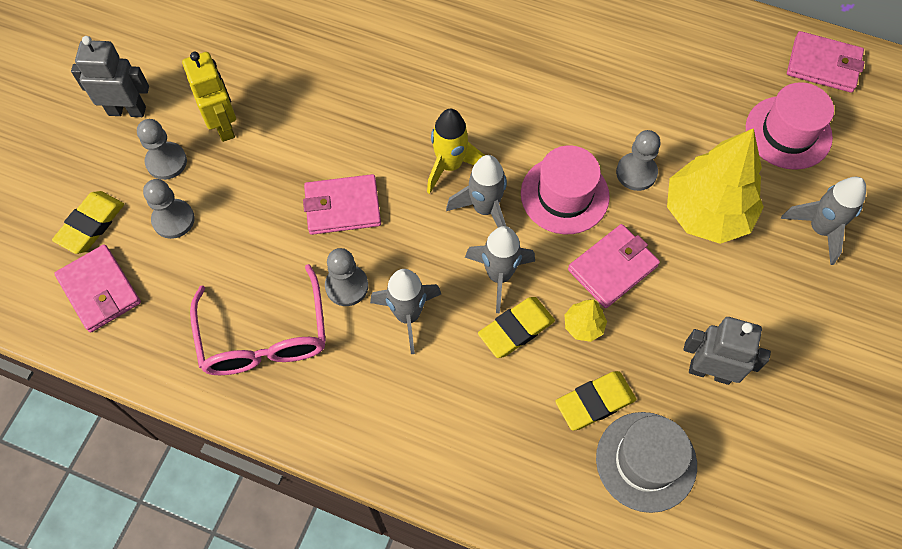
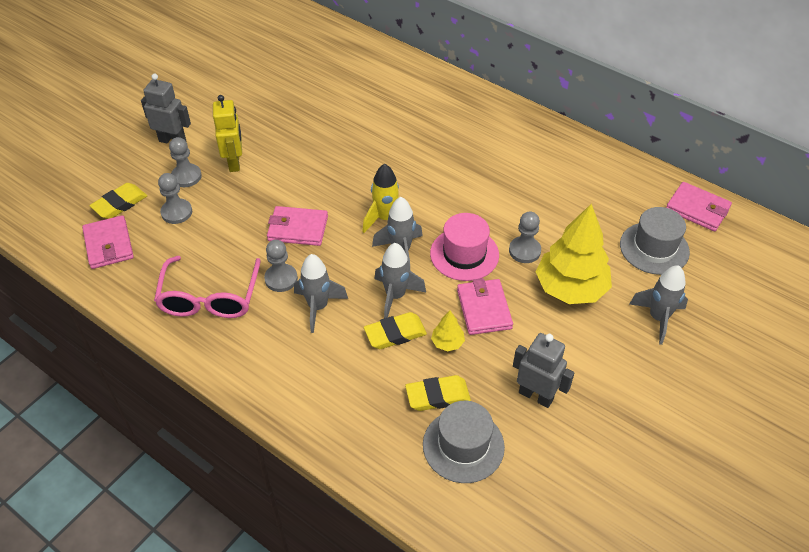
camera: 15 degrees right, 15 degrees down
pink wallet [568,224,660,308] -> pink wallet turned 75 degrees counterclockwise [457,278,513,335]
pink hat [746,82,834,170] -> grey hat [620,207,690,275]

